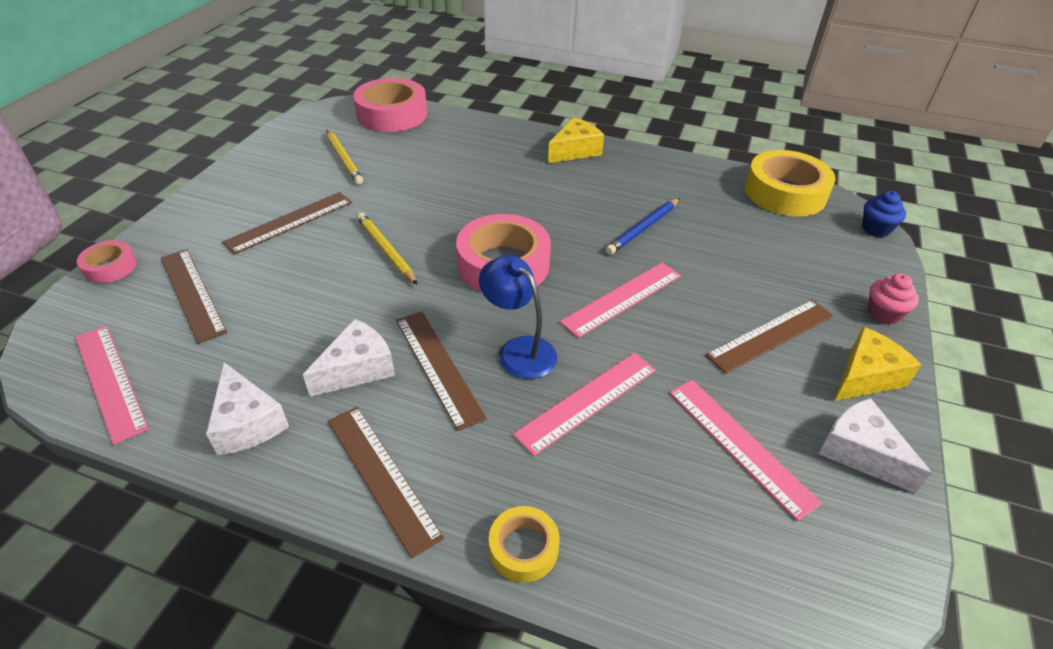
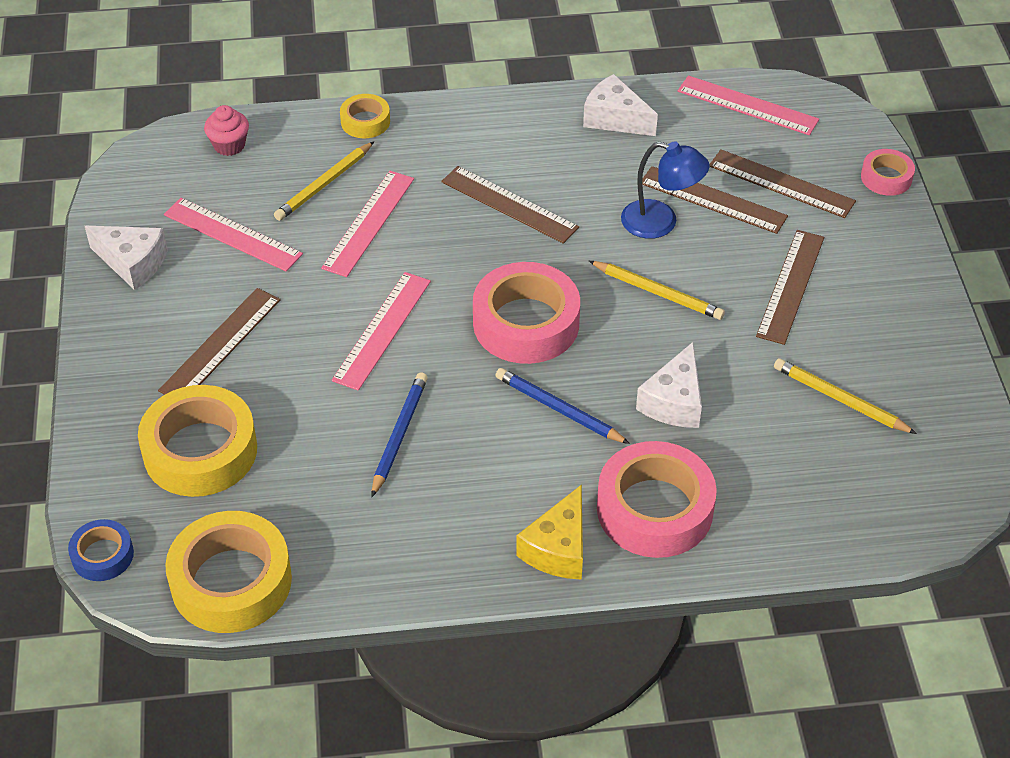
camera: 155 degrees right, 5 degrees up
white cheese [303,319,395,397] -> white cheese moved to [636,342,702,428]
brown ruler [328,407,444,559] -> brown ruler moved to [642,166,788,234]
pink tape [353,78,427,132] -> pink tape moved to [597,441,717,558]
blue lamp [479,256,557,379] -> blue lamp moved to [621,142,710,239]
yellow cheese [834,327,921,401] -> none
blue cupcake [862,191,906,237] -> blue tape [68,519,134,581]
pink cupcake [868,274,919,325] -> pink cupcake moved to [204,105,249,156]
none -> yellow tape [138,385,257,497]
none -> yellow pencil [274,142,374,221]
none -> blue pencil [495,368,630,444]

